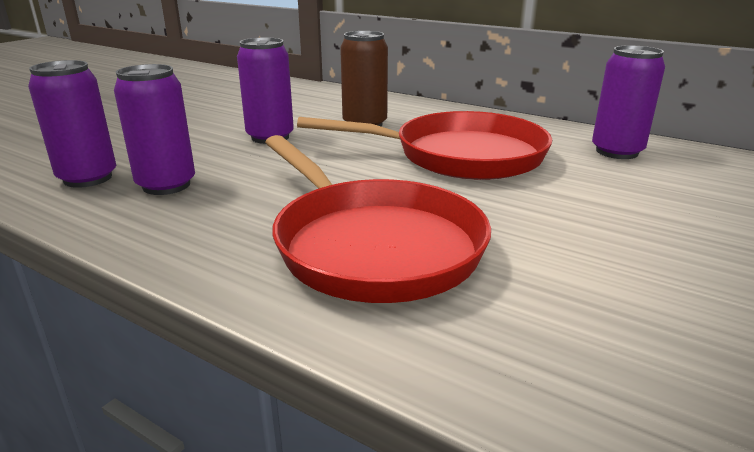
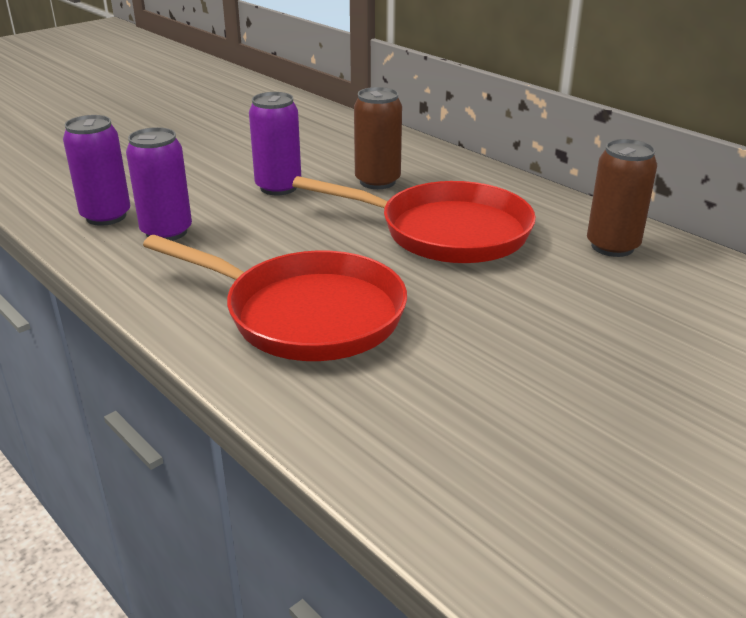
camera: 15 degrees right, 5 degrees up
red pan [265,135,491,303] -> red pan turned 45 degrees counterclockwise [143,235,407,361]
purple can [592,45,665,159] -> brown can [587,139,657,257]

